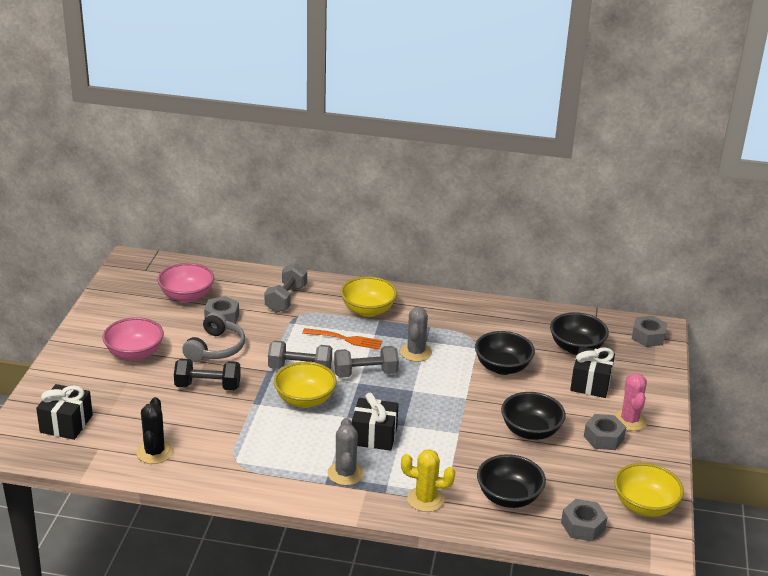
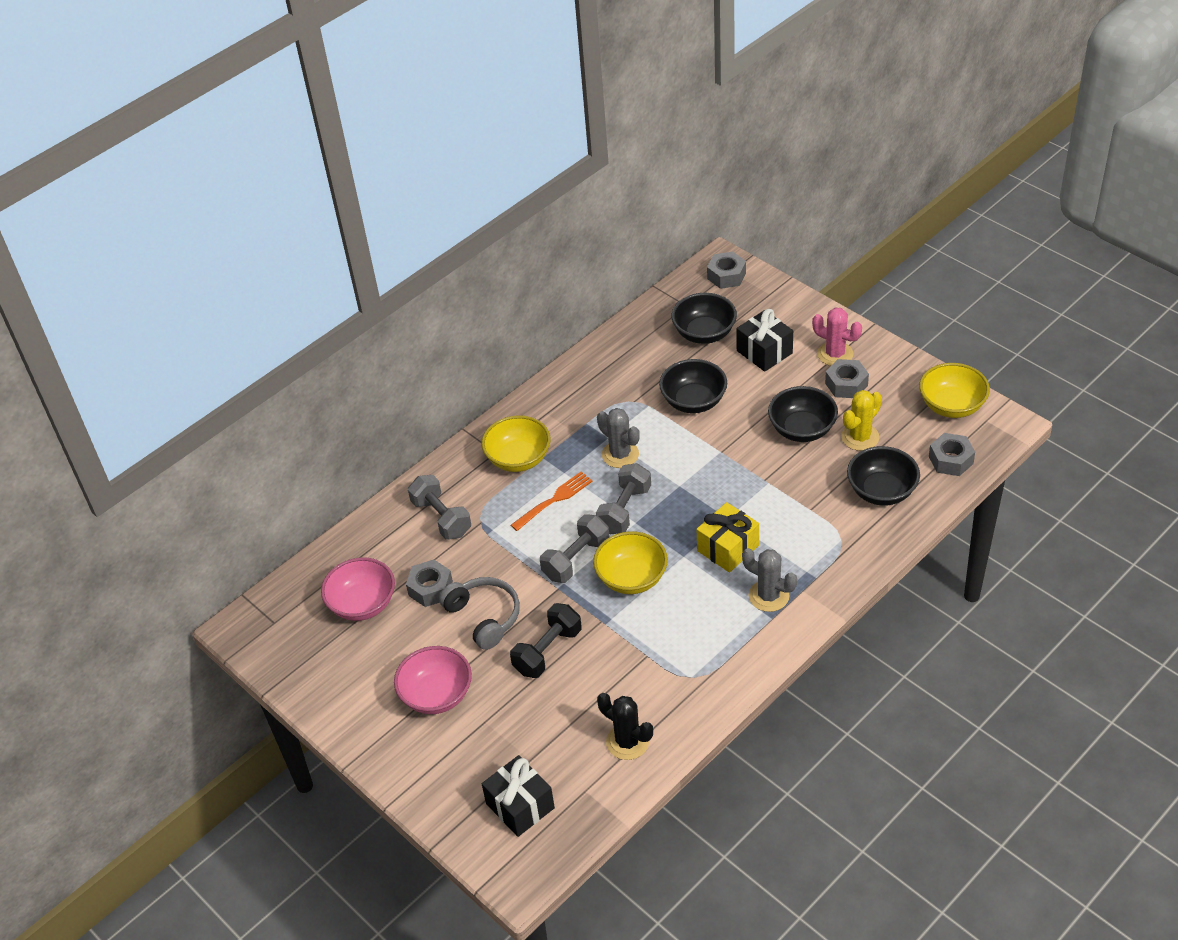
camera: 50 degrees left, 15 degrees up
black gift [352,393,399,451] -> yellow gift [696,502,759,573]
yellow cactus [401,449,455,512] -> yellow cactus moved to [841,390,882,451]

